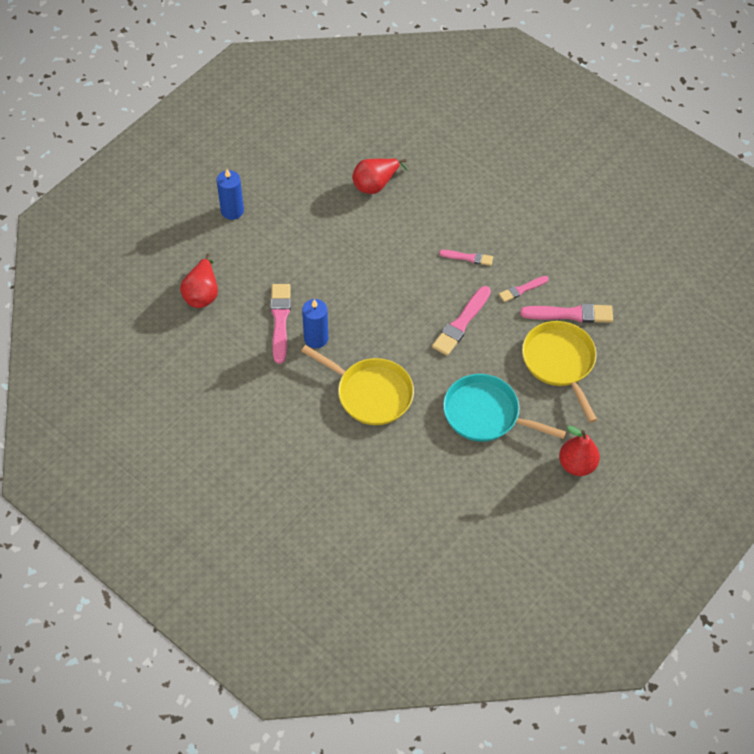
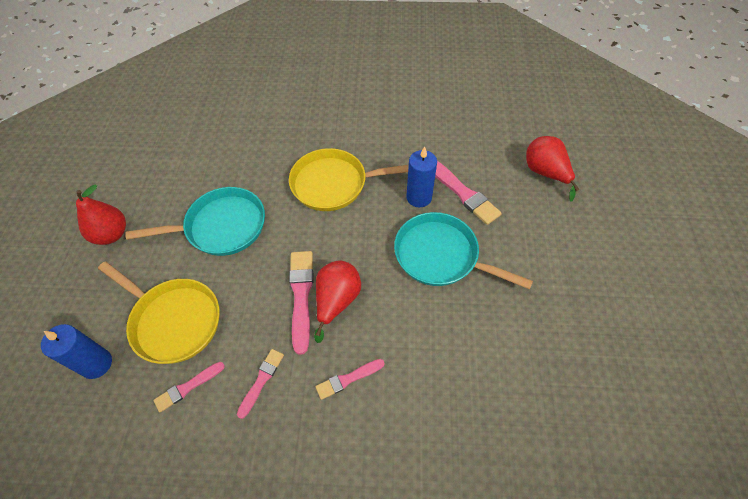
camera: 145 degrees right, 0 degrees up
blue candle [217,169,244,220] -> blue candle moved to [41,324,112,379]
red pear [352,158,407,194] -> red pear moved to [314,260,361,343]
pink brush [520,303,613,323] -> pink brush [153,362,225,413], size x0.60
none -> turquoise pan [394,212,533,289]

